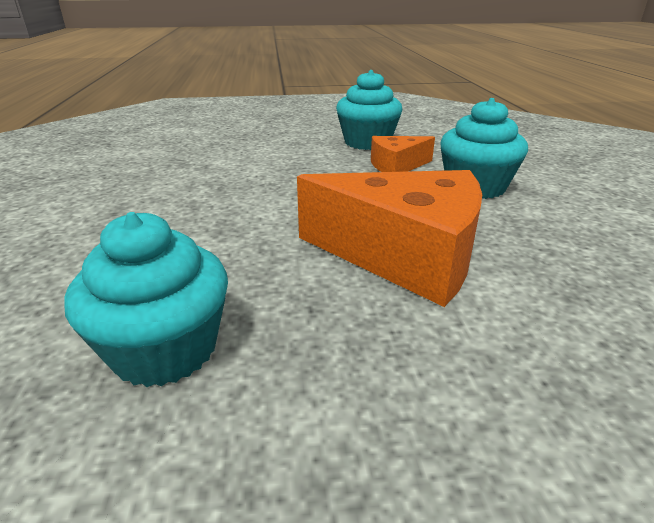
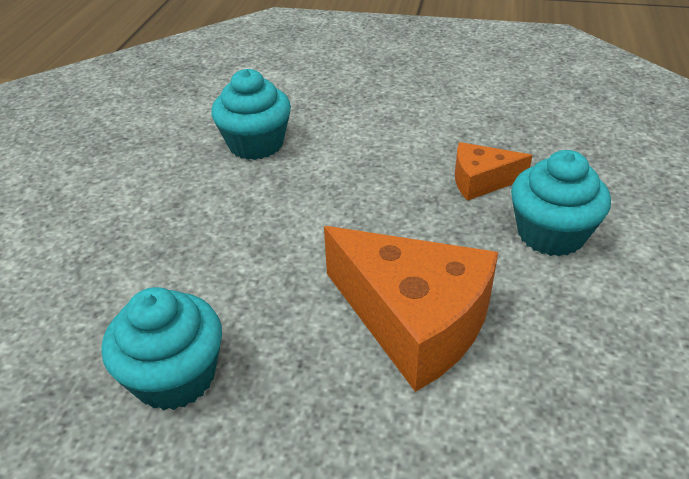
camera: 20 degrees right, 10 degrees up
turquoise cupcake [336,70,402,150] -> turquoise cupcake moved to [211,69,291,160]

